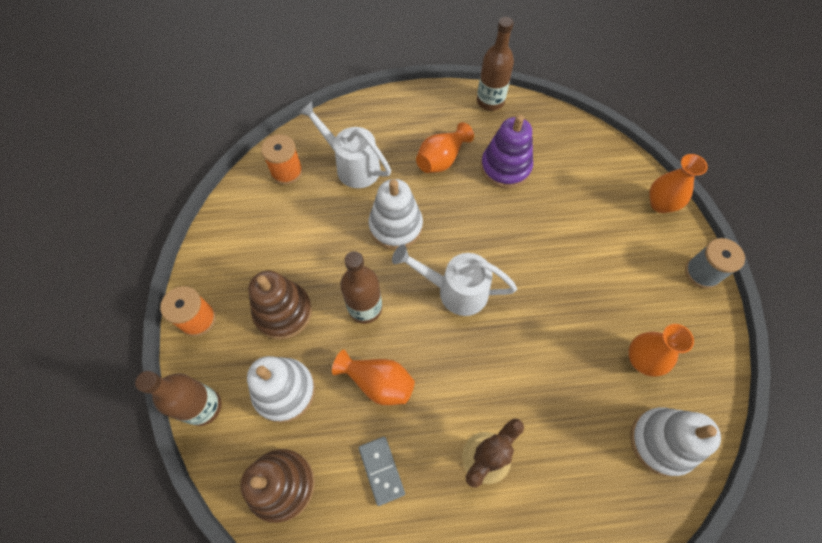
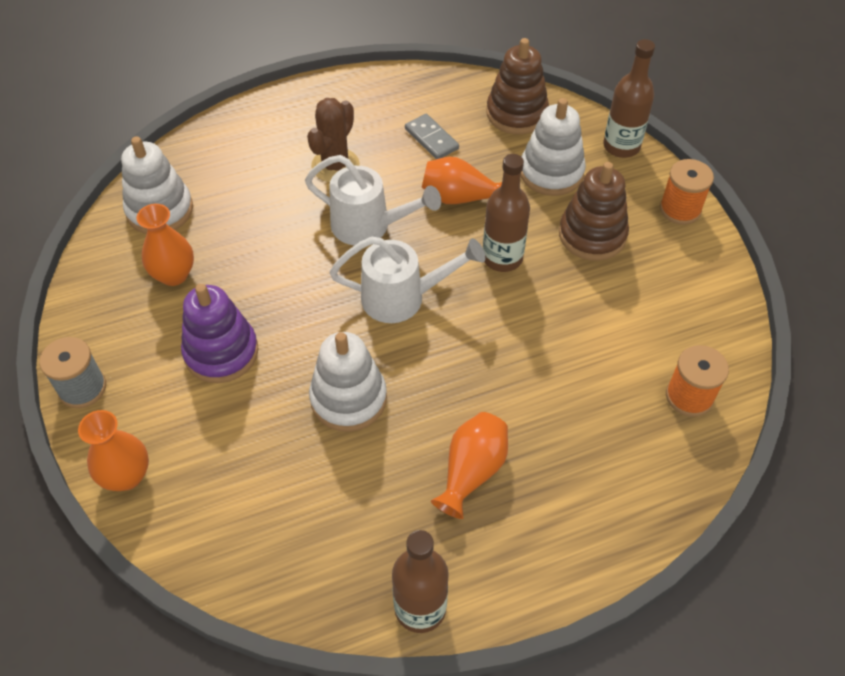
camera: 165 degrees right, 10 degrees down
white watering can [298,101,391,188] -> white watering can moved to [305,155,441,246]
white stacking toy [369,179,423,250] -> white stacking toy moved to [309,332,387,432]
purple stacking toy [481,115,533,188] -> purple stacking toy moved to [181,284,258,383]

